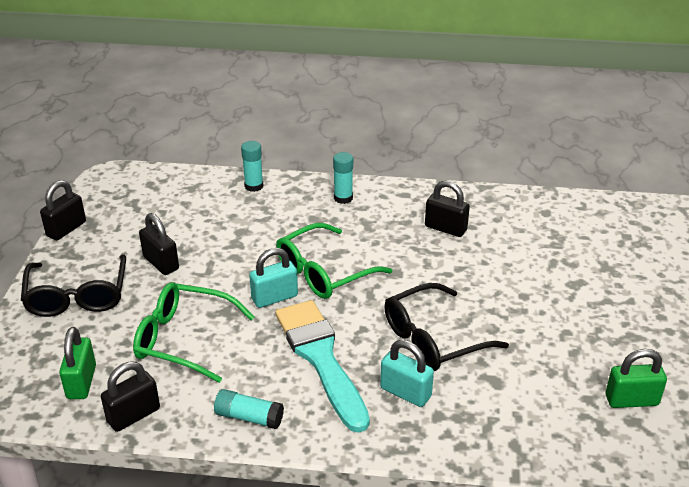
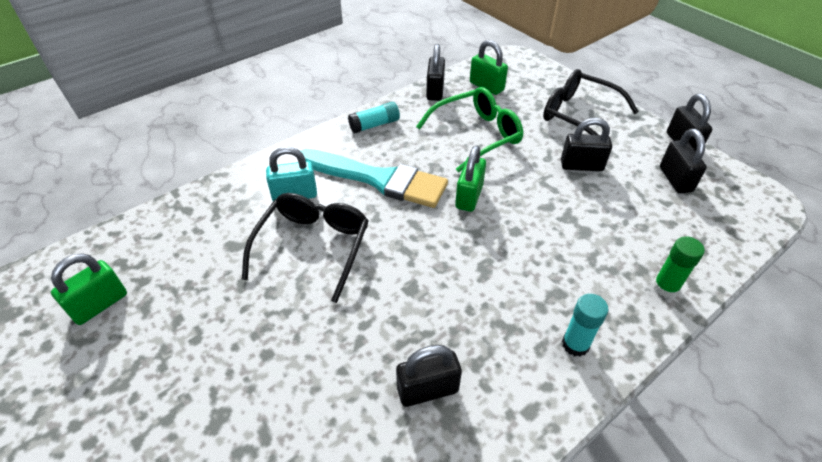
camera: 135 degrees right, 10 degrees up
turquoise glue stick [241,141,263,192] -> green glue stick [653,236,705,298]
turquoise padlock [249,248,298,308] -> green padlock [455,145,486,212]
green glasses [276,223,392,299] -> none
none -> black padlock [660,129,707,193]

